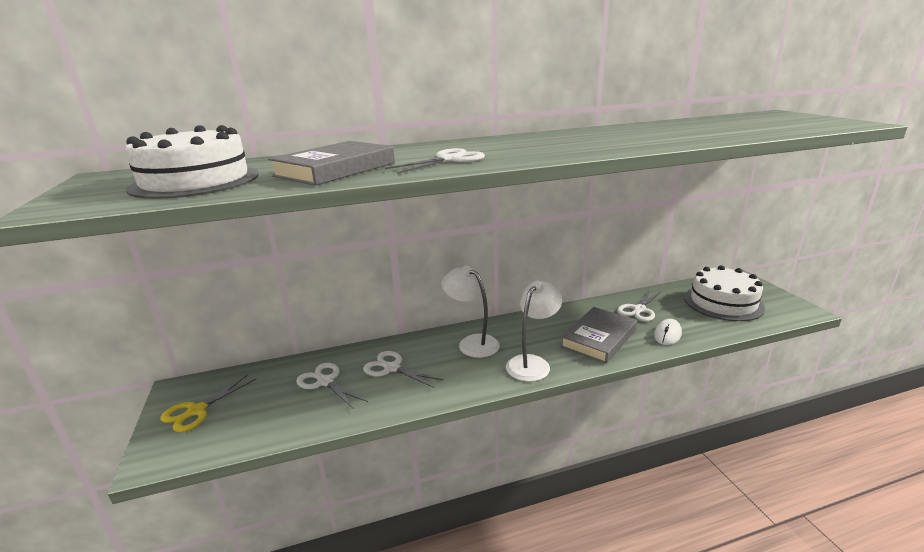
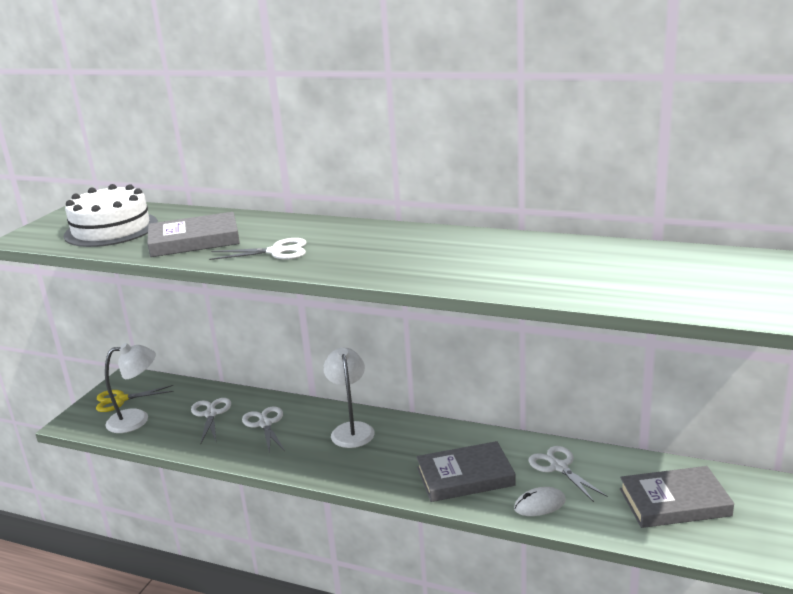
camera: 40 degrees right, 0 degrees up
white lamp [506,281,562,382] -> white lamp moved to [105,343,156,433]
white scissors [617,290,662,322] -> white scissors turned 75 degrees clockwise [528,446,608,502]
white cake [684,265,765,321] -> grey book [620,466,734,528]

